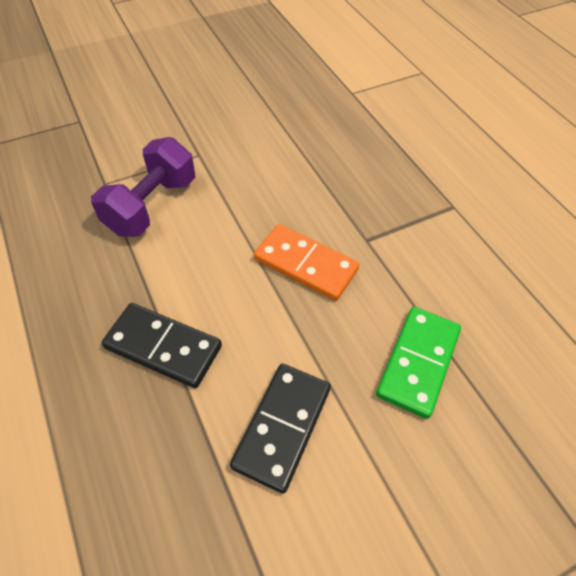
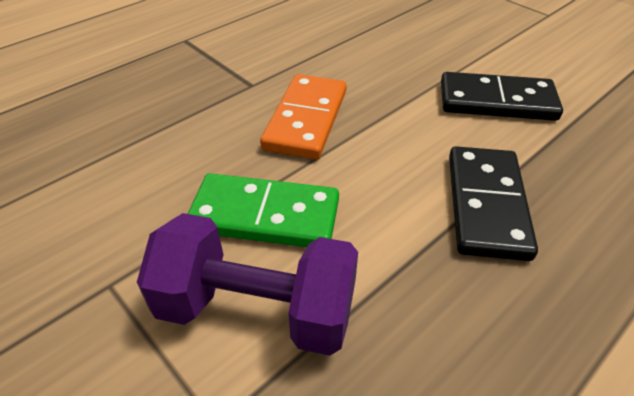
camera: 105 degrees left, 10 degrees down
green domino [376,307,461,419] -> green domino moved to [188,173,339,247]

